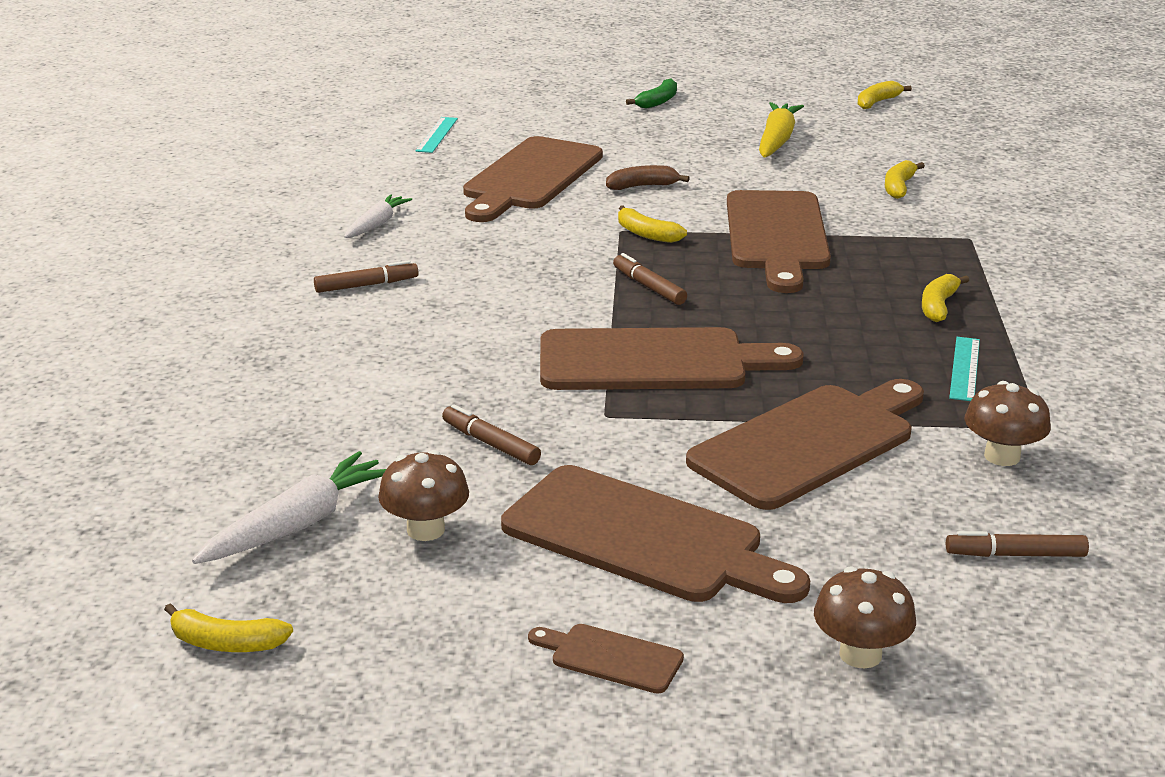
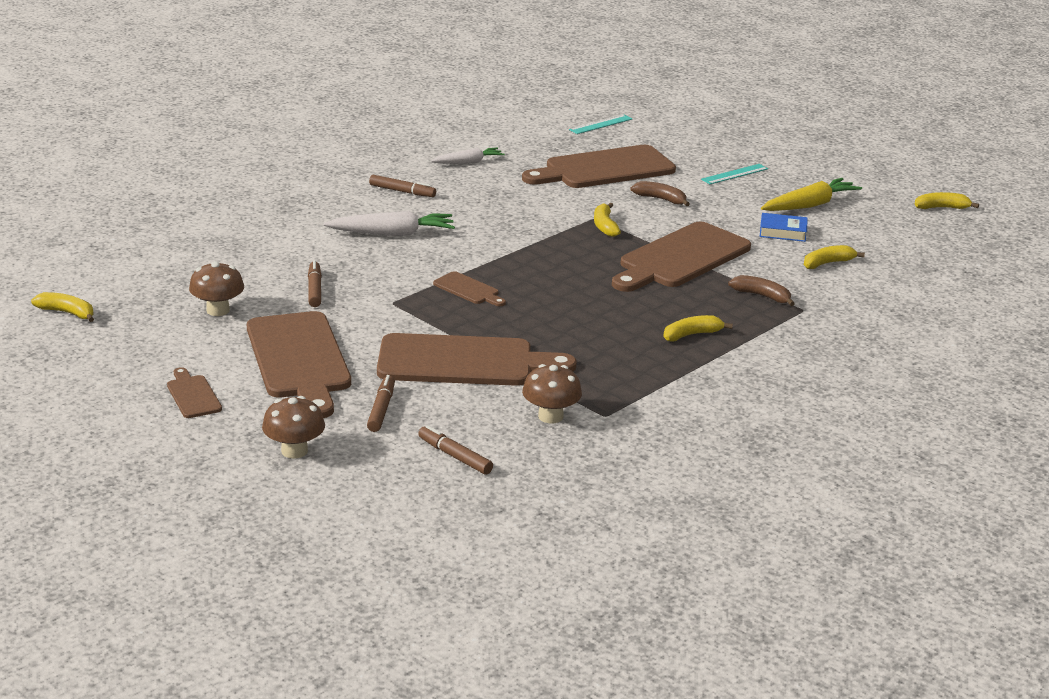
camera: 40 degrees right, 0 degrees up
yellow banana [164,603,293,652] -> yellow banana turned 150 degrees clockwise [31,292,94,322]
white carrot [192,451,386,564] -> white carrot moved to [324,211,455,236]
brown cutting board [540,327,804,390] -> brown cutting board [433,271,506,306], size x0.45
brown marker [613,253,687,305] -> brown marker moved to [367,375,395,432]
green banana [626,78,677,109] -> none
turquoise ruler [949,337,980,401] -> turquoise ruler moved to [701,164,768,184]
none -> brown banana [728,275,795,306]
none -> blue book [760,213,808,242]

